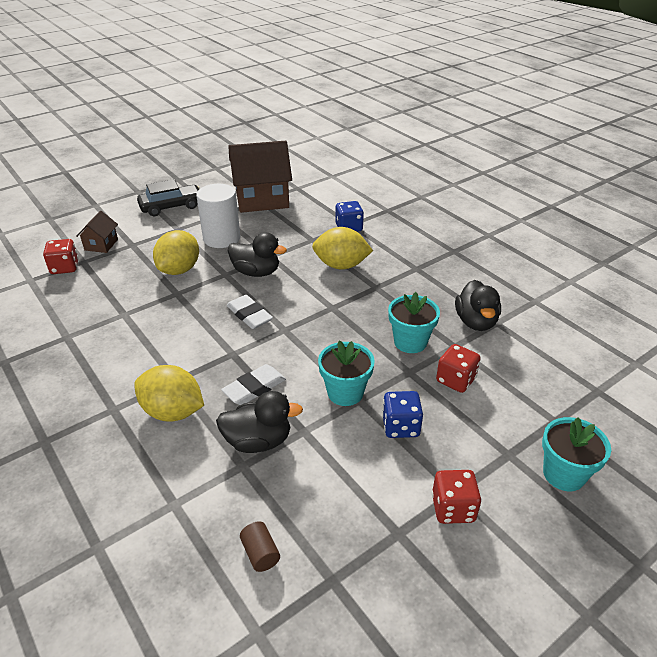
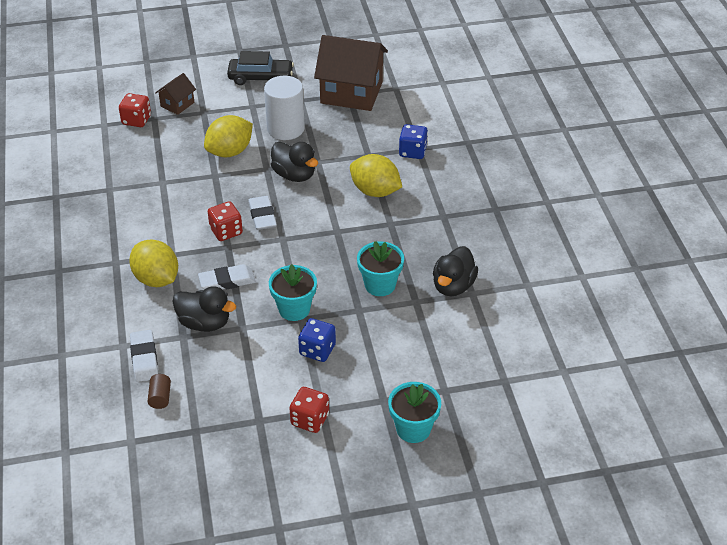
camera: 25 degrees right, 5 degrees up
red dice [436,344,481,393] -> red dice moved to [208,201,243,241]
none -> white eraser [130,330,158,382]

